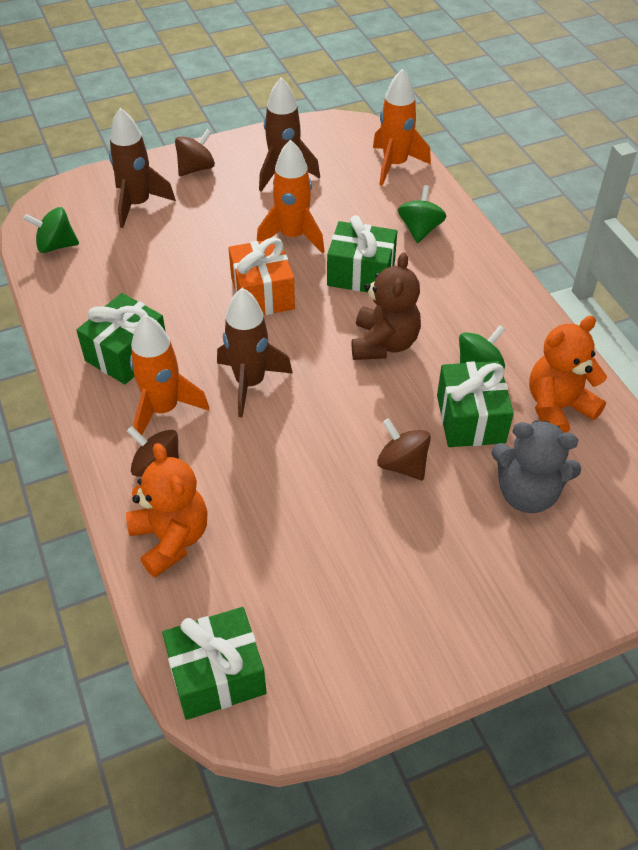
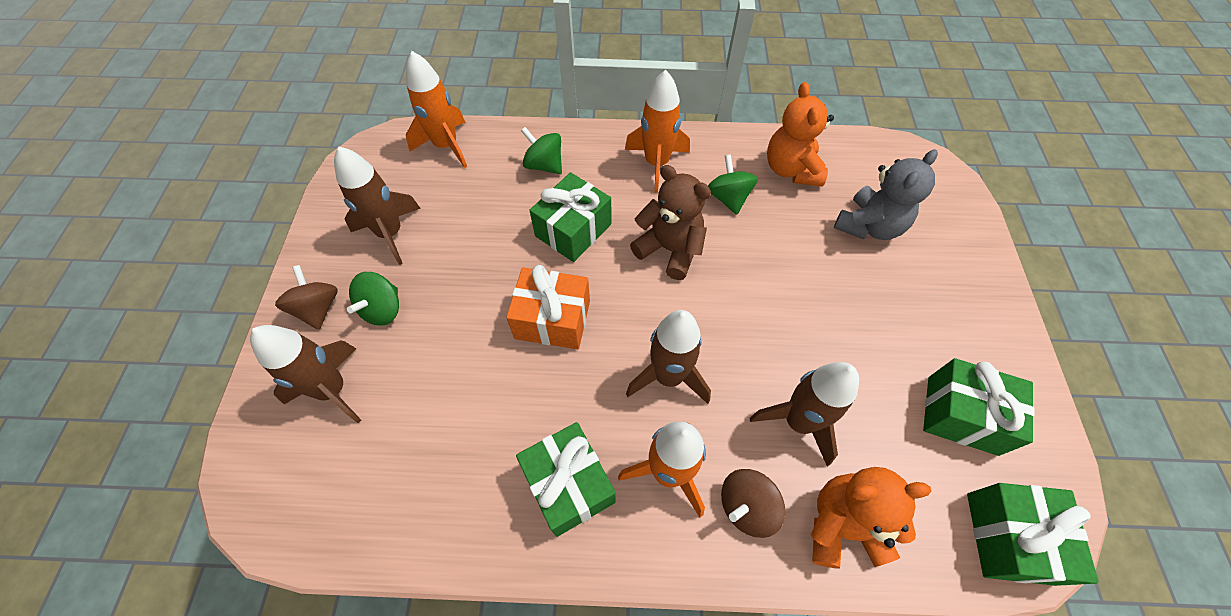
camera: 65 degrees left, 10 degrees up
green spinning top [23,207,79,253] -> green spinning top moved to [347,272,399,326]
orange rocket [257,139,325,254] -> orange rocket moved to [625,70,690,193]
brown spinning top [377,418,431,480] -> none
green gift [437,361,514,447] -> green gift moved to [923,358,1035,456]
none -> brown rocket [750,362,859,466]

